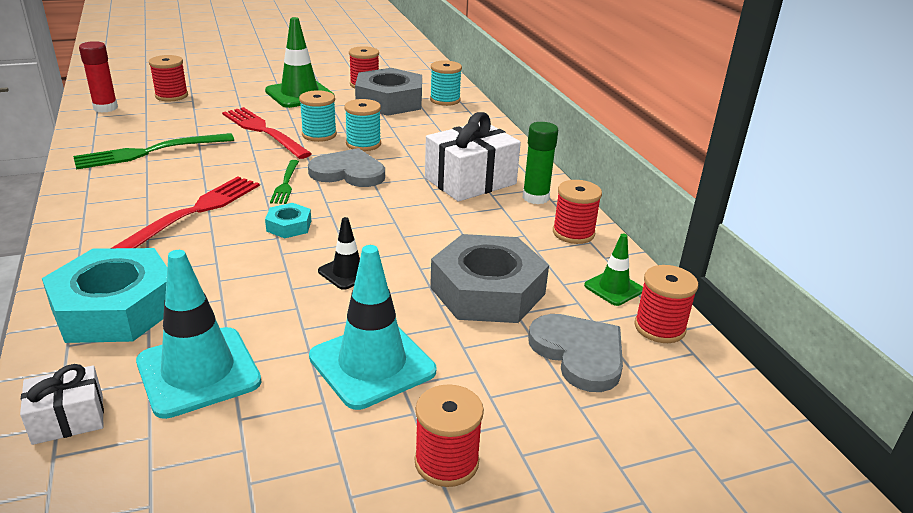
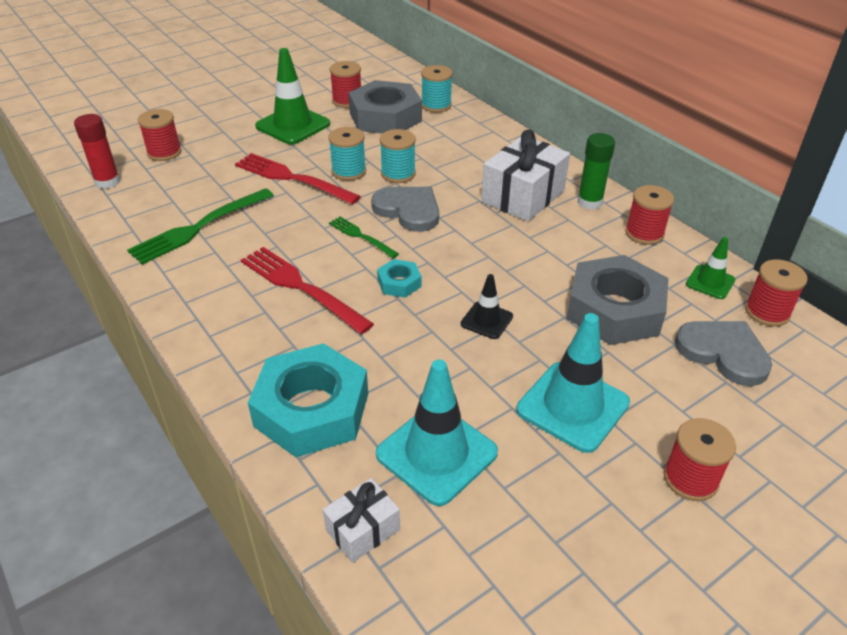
camera: 15 degrees left, 10 degrees up
red fork [112,176,260,248] -> red fork turned 60 degrees counterclockwise [241,247,374,334]
green fork [270,160,299,204] -> green fork turned 150 degrees clockwise [329,217,399,258]
grey heart [308,148,385,187] -> grey heart turned 45 degrees clockwise [371,187,439,232]

